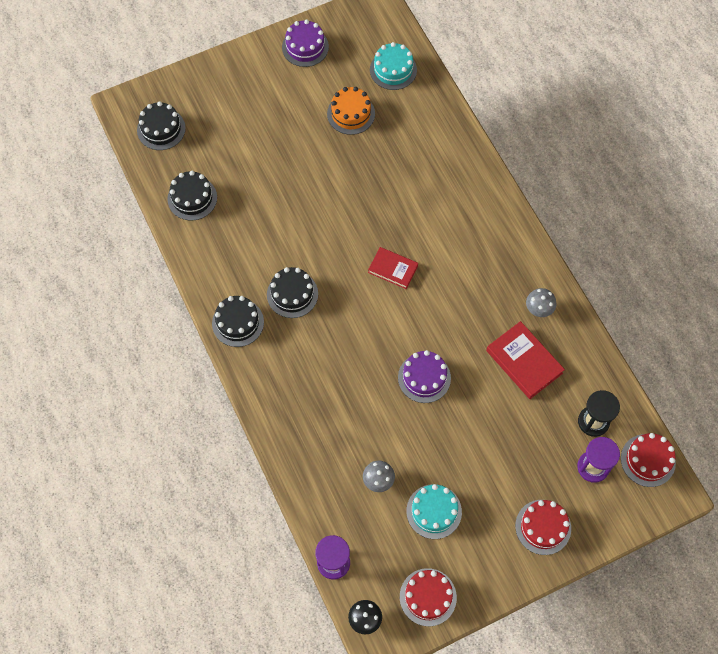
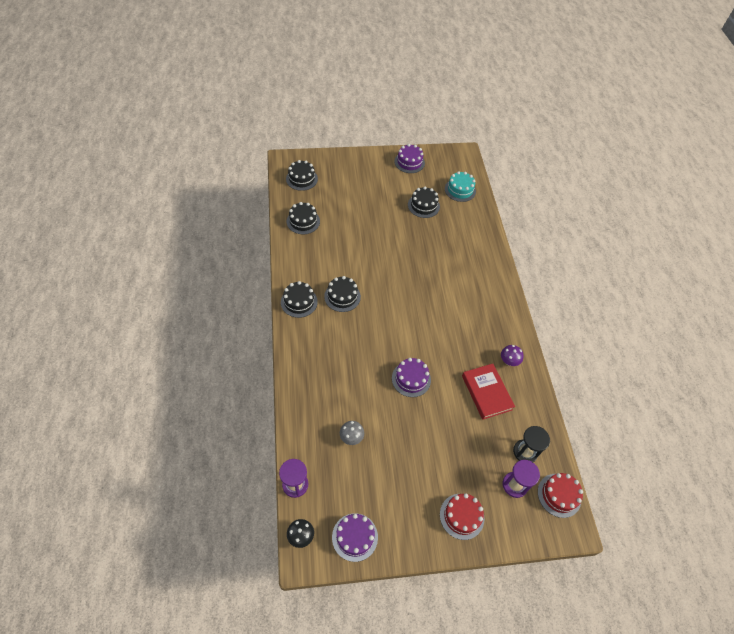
camera: 15 degrees right, 10 degrees down
orange cake [327,87,375,135] -> black cake [408,187,440,218]
red book [368,247,418,289] -> none
red cake [400,568,457,626] -> purple cake [332,513,378,562]
turquoise cake [406,484,462,539] -> none
grey mushroom [526,288,557,317] -> purple mushroom [501,345,524,366]

